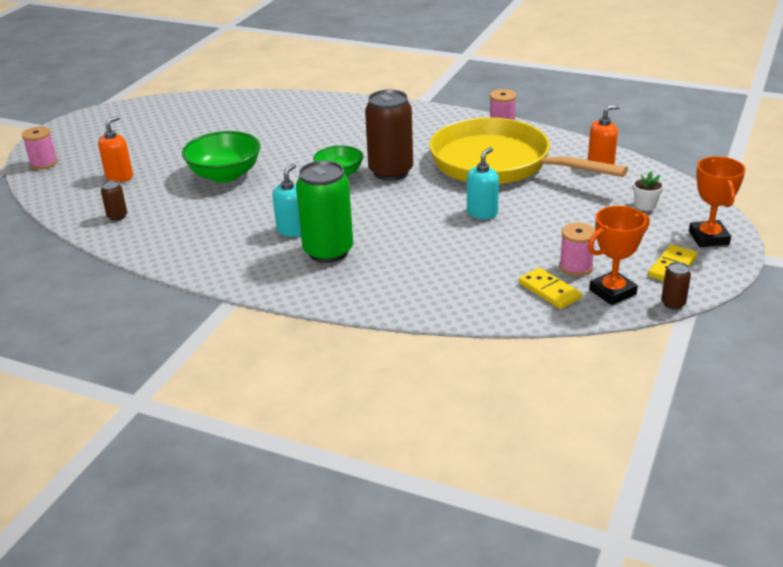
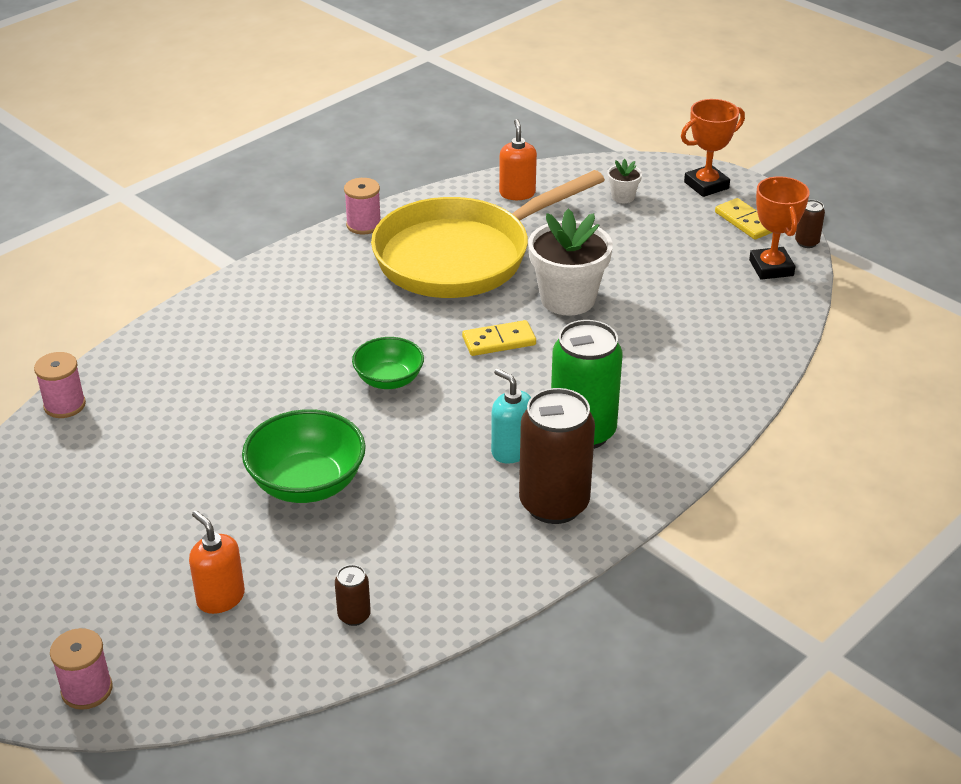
camera: 70 degrees left, 5 degrees up
brown can [365,90,413,181] -> brown can moved to [519,388,595,524]
turquoise soap dispenser [467,147,499,219] -> white flower pot [528,209,613,316]
yellow domino [519,268,582,309] -> yellow domino moved to [462,320,536,356]
pink spool [559,223,596,276] -> pink spool moved to [34,352,86,418]
orange trophy [689,156,746,247] -> orange trophy turned 45 degrees counterclockwise [681,99,745,197]

